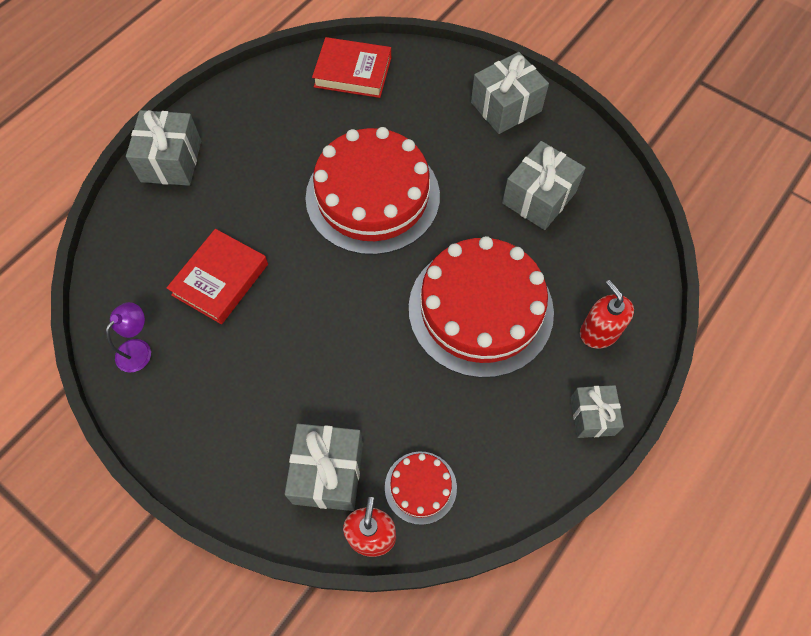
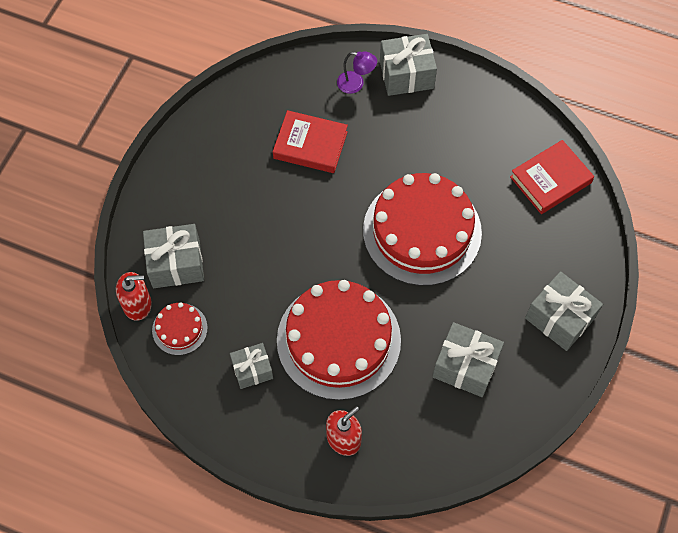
camera: 75 degrees right, 0 degrees up
purple lamp [106,302,151,373] -> purple lamp moved to [337,51,377,94]
red book [312,37,391,98] -> red book turned 60 degrees clockwise [510,140,594,214]
grey gift [571,385,624,438] -> grey gift moved to [230,343,273,389]

